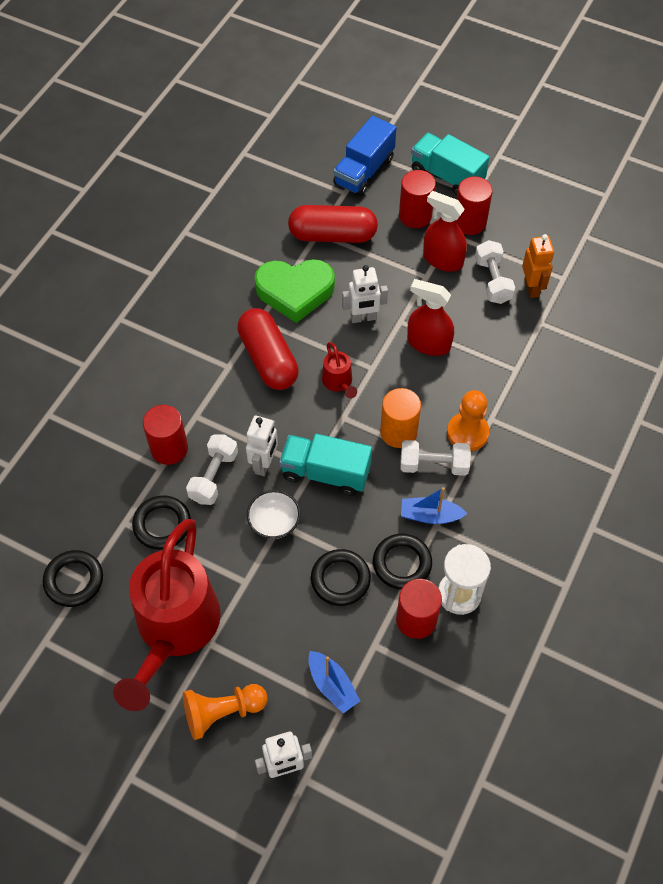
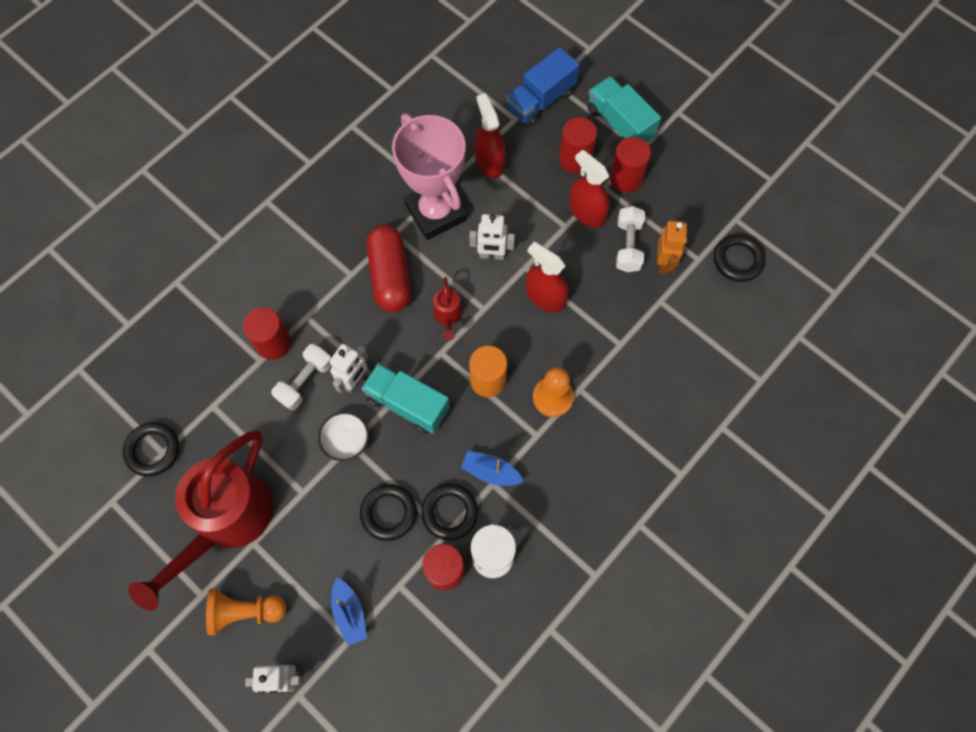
camera: 15 degrees right, 10 degrees up
black ring [132,495,191,550] -> black ring moved to [714,234,765,282]
green heart [254,259,335,323] -> pink trophy [392,114,467,240]
red capsule [288,205,378,243] -> red spray bottle [474,93,506,178]
white dumbbell [400,440,471,476] -> none

